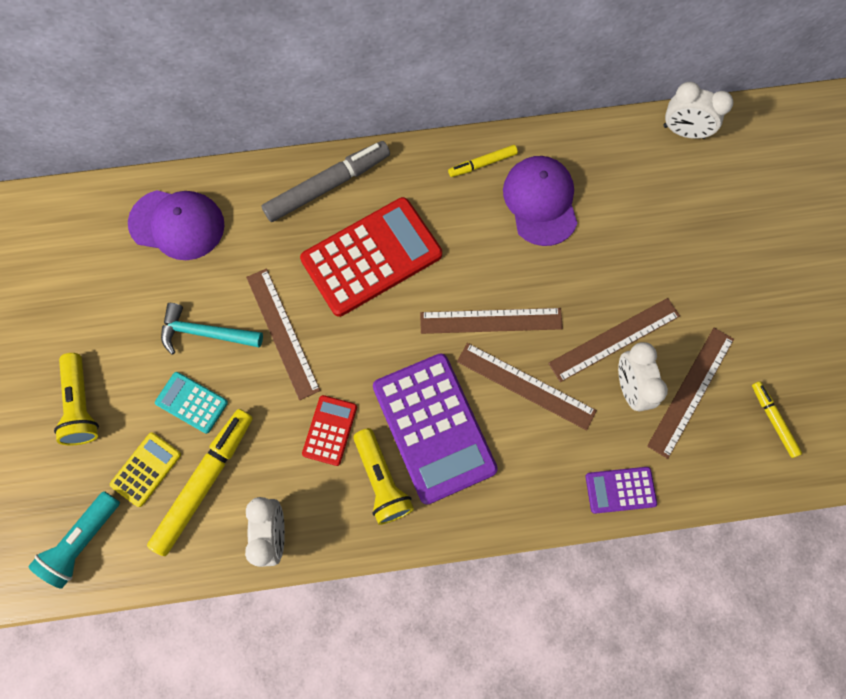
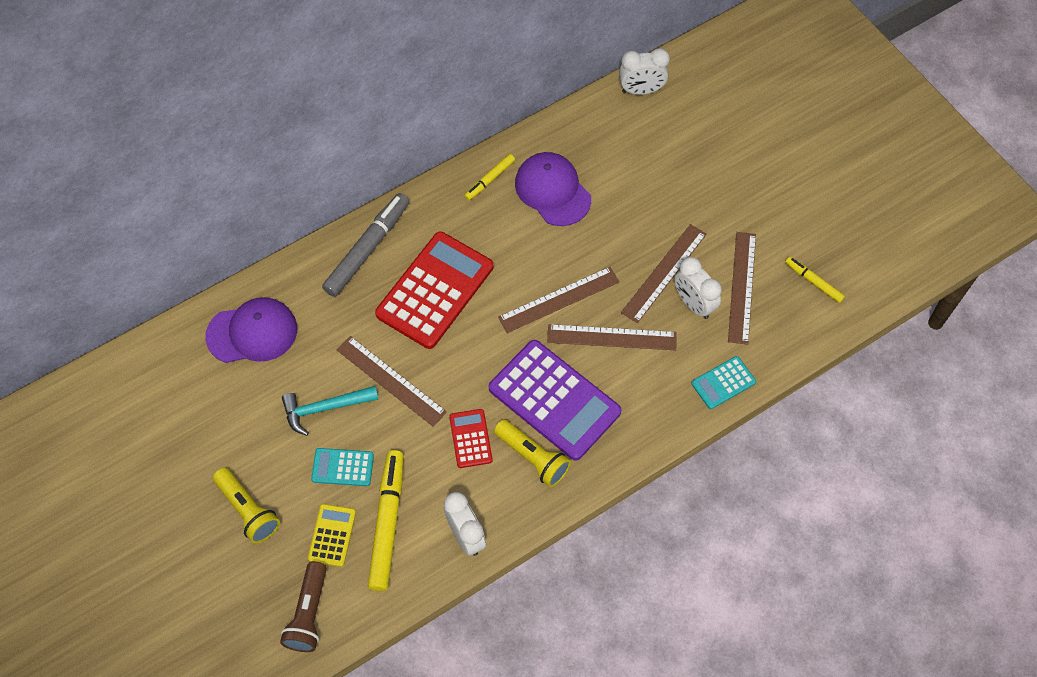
camera: 25 degrees left, 10 degrees down
turquoise flashlight [28,491,120,589] -> brown flashlight [280,561,327,652]
purple calculator [585,467,657,514] -> turquoise calculator [692,356,756,409]

